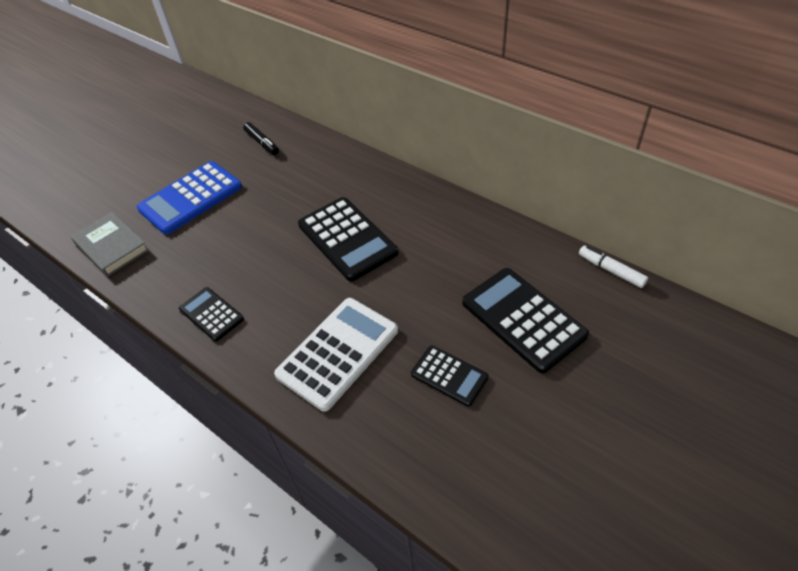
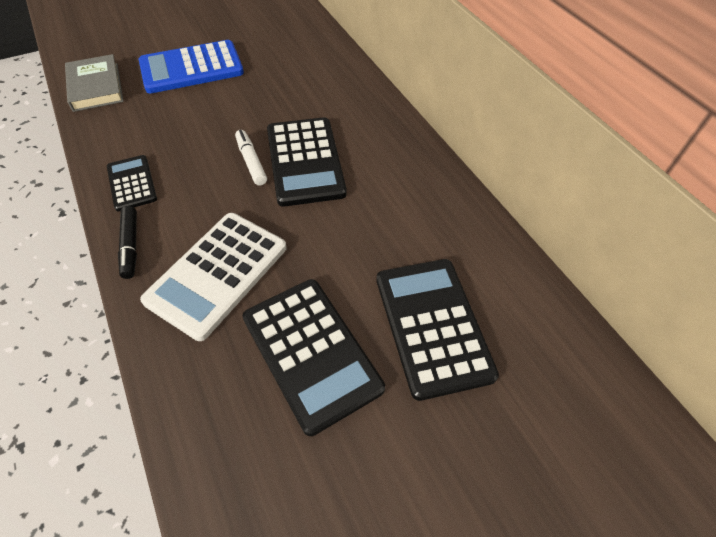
camera: 20 degrees right, 5 degrees up
black marker [243,122,279,155] -> black marker moved to [118,206,137,279]
white calculator [274,298,398,412] -> white calculator turned 150 degrees clockwise [140,213,287,341]
black calculator [411,346,489,407] -> black calculator [243,279,385,436], size x1.76
white marker [579,246,648,288] -> white marker moved to [235,130,267,186]

